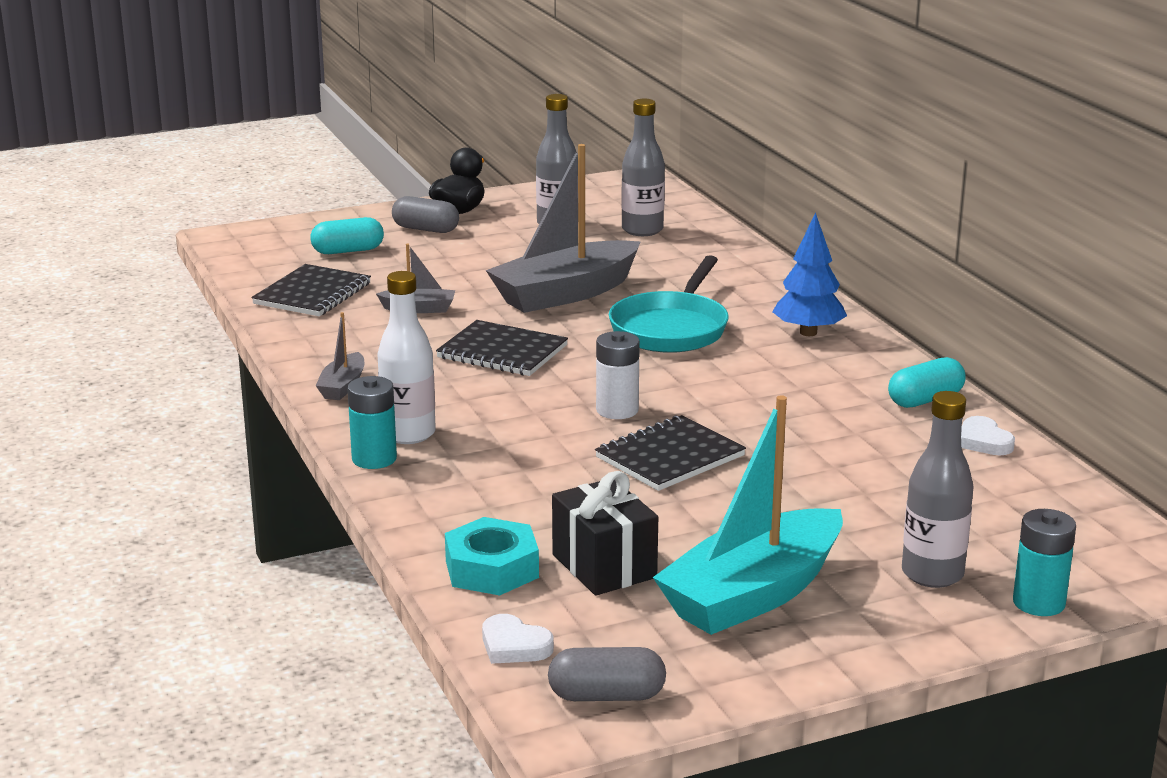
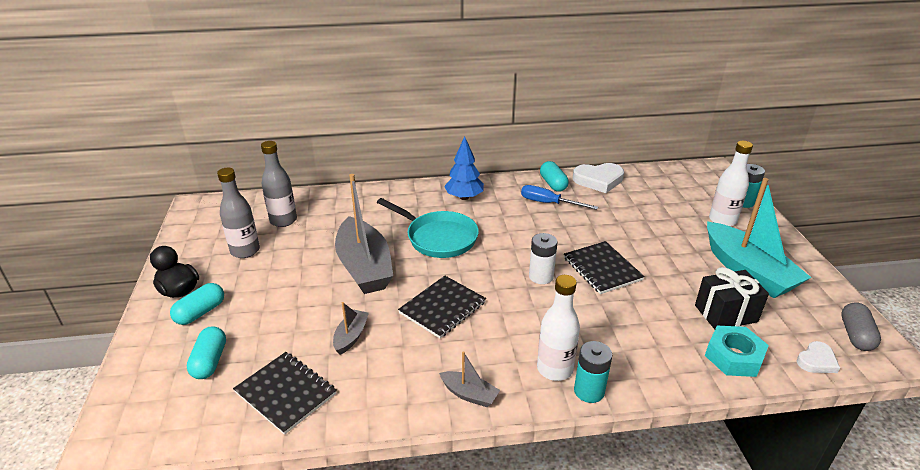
camera: 75 degrees left, 10 degrees up
grey capsule [392,196,459,233] -> turquoise capsule [170,283,224,325]
grey bottle [902,391,974,588] -> white bottle [709,141,753,226]
white heart [961,416,1015,455] -> white heart [573,163,624,193], size x1.74
none -> blue screwdriver [521,185,598,210]

